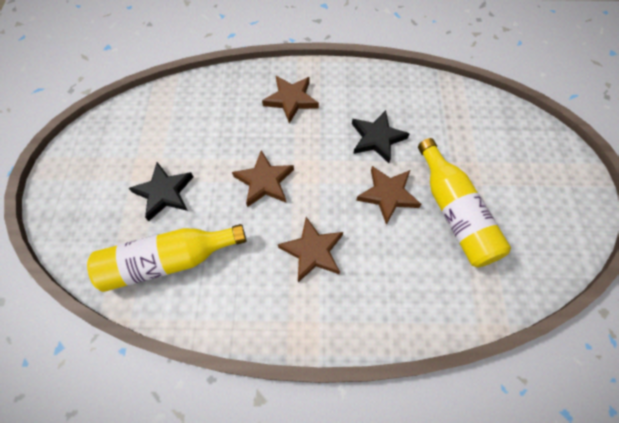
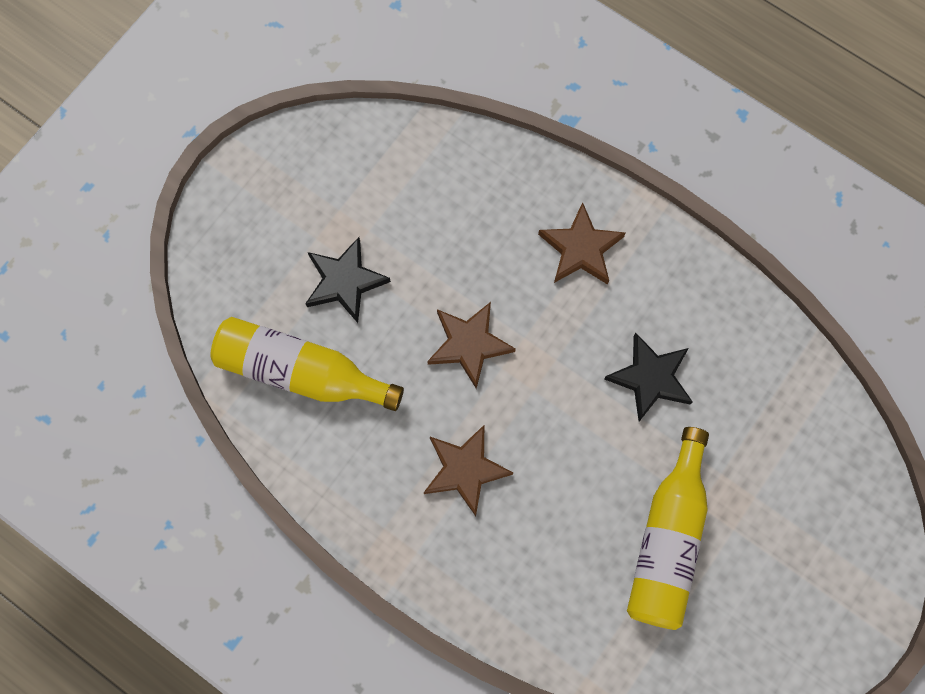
camera: 35 degrees right, 10 degrees up
brown star [356,166,421,225] -> none

